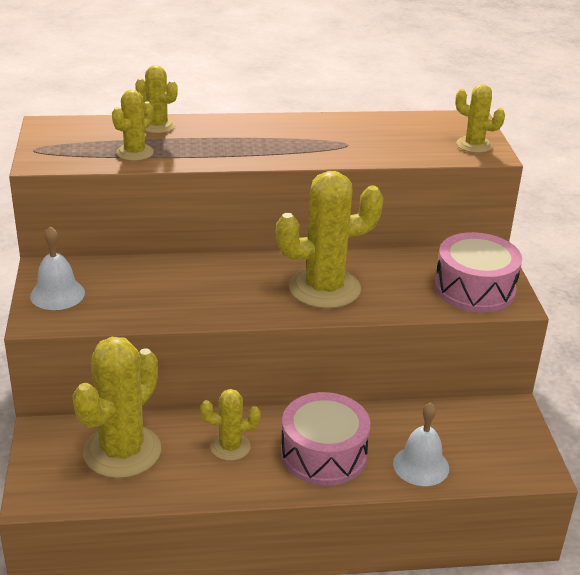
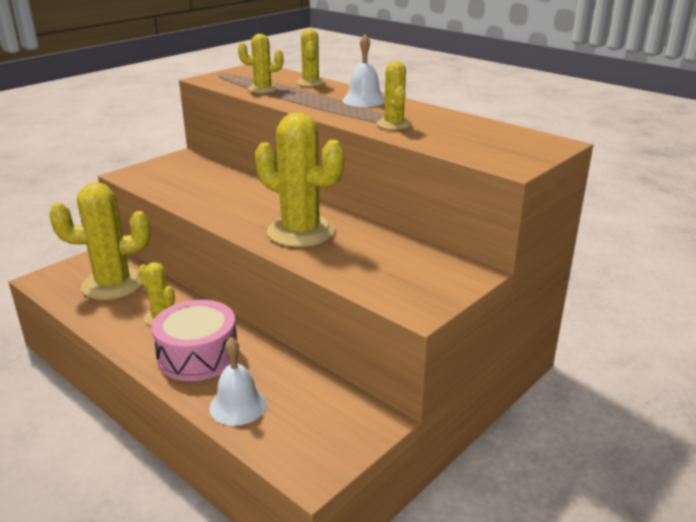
camera: 50 degrees right, 5 degrees down
white bell [30,226,85,310] -> white bell moved to [343,34,385,107]
pink drum [434,232,522,313] -> none
yellow cactus [455,84,505,153] -> yellow cactus moved to [377,61,411,130]

